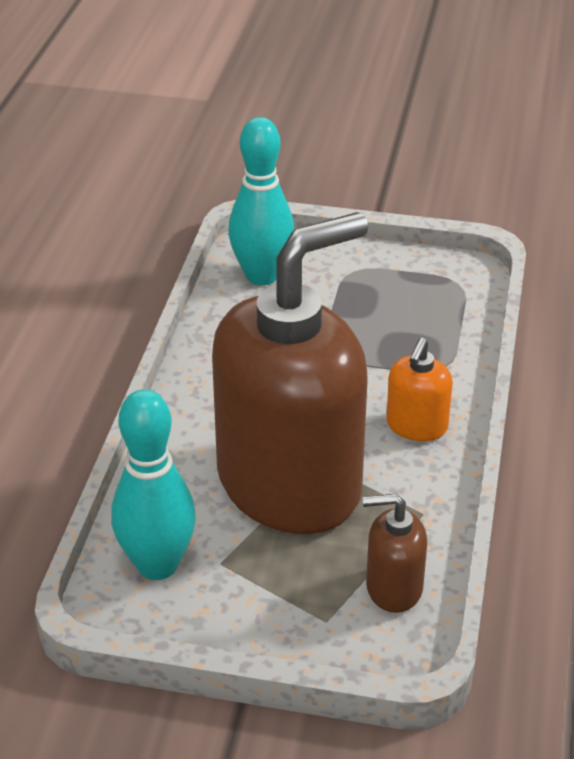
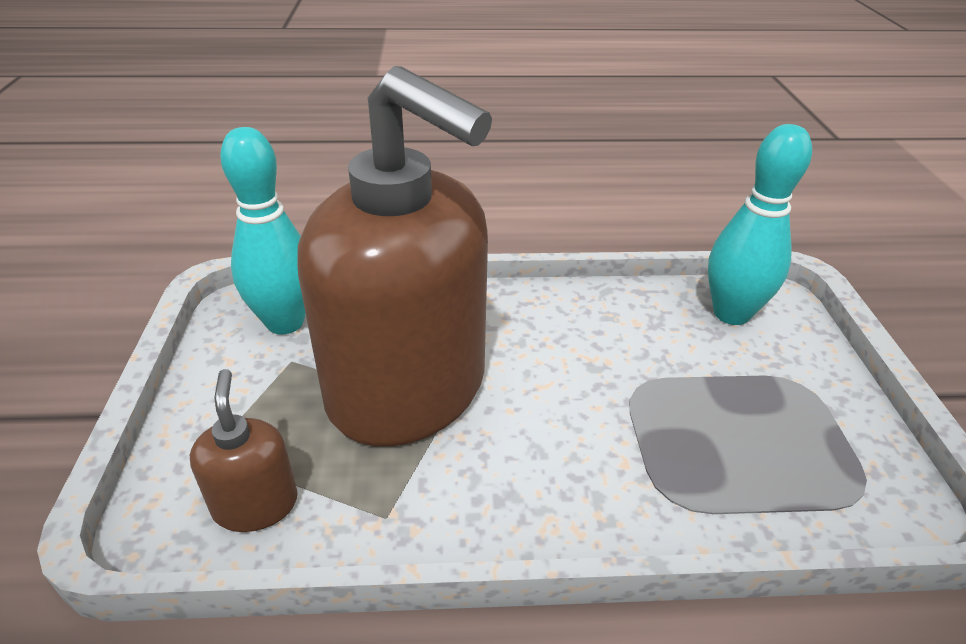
camera: 75 degrees right, 0 degrees up
orange soap dispenser [386,338,453,441] -> none

